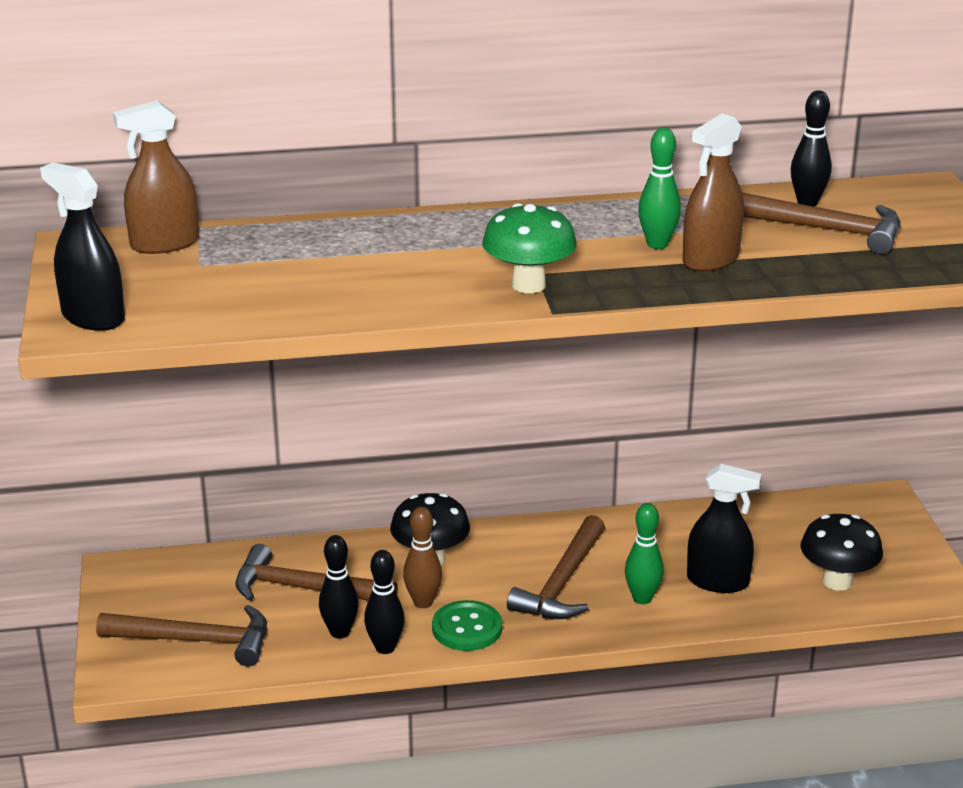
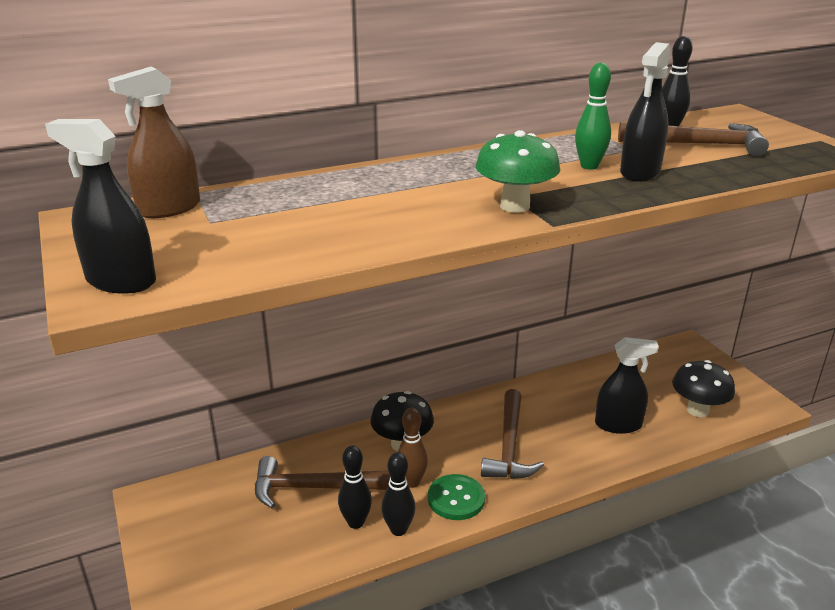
camera: 15 degrees left, 0 degrees up
brown hammer [96,605,267,666] -> none
green bowling pin [625,503,664,604] -> none
brown spray bottle [683,113,744,272] -> black spray bottle [620,42,670,182]

